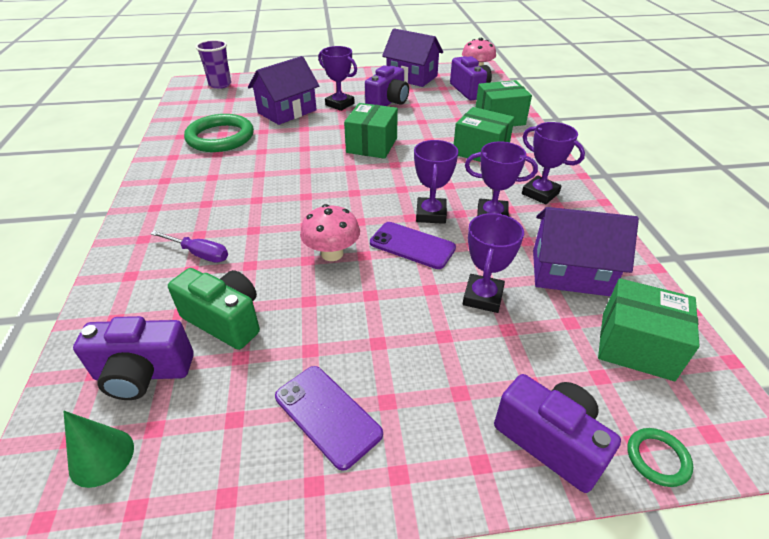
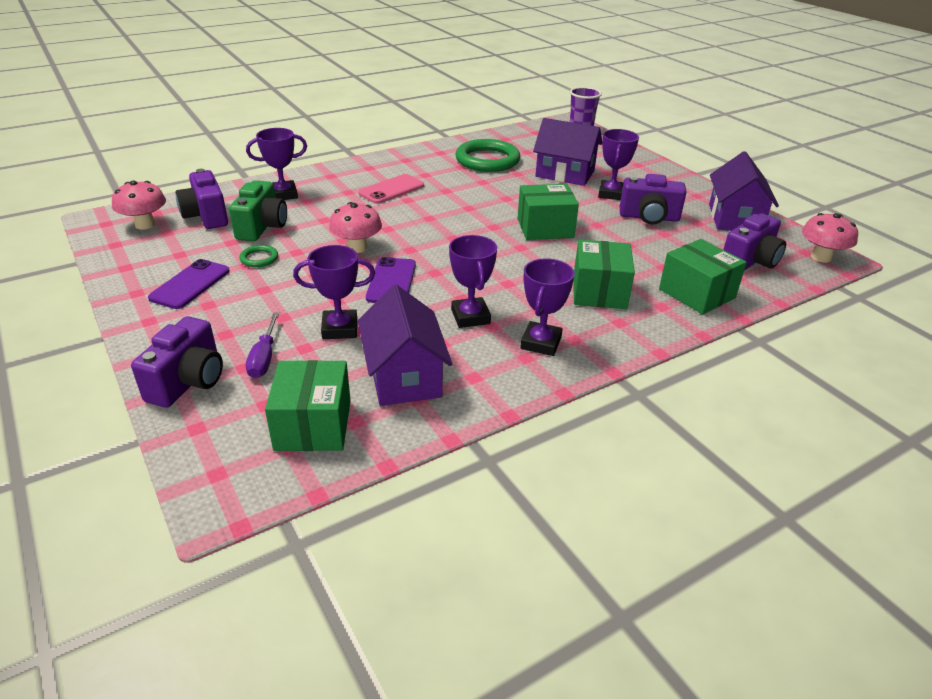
camera: 65 degrees right, 5 degrees down
green cone [63,411,134,488] -> pink mushroom [112,180,166,230]
purple screwdriver [150,230,228,263] -> purple screwdriver moved to [246,312,279,378]
purple trophy [414,140,459,224] -> purple trophy moved to [246,128,307,200]
green ring [627,428,693,487] -> green ring moved to [239,245,278,267]
none -> pink phone [358,174,424,204]

